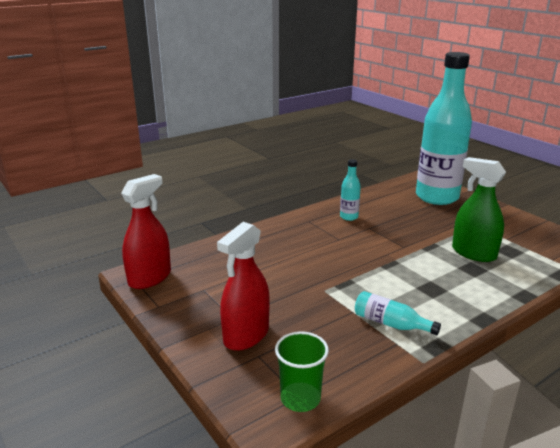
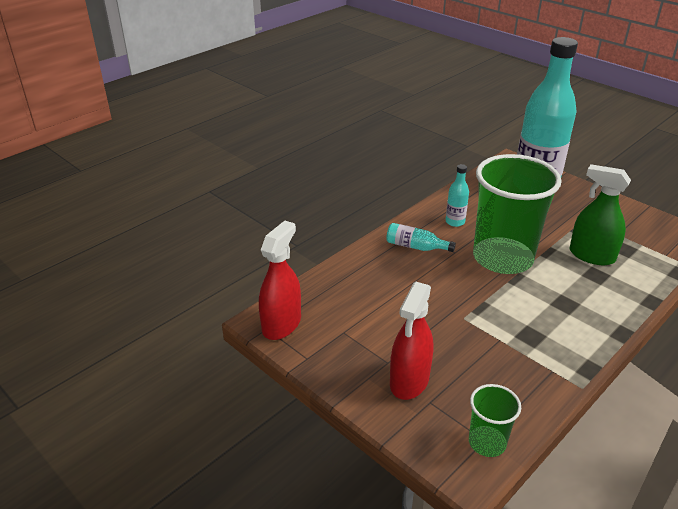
camera: 10 degrees left, 10 degrees up
turquoise bottle [355,291,441,335] -> turquoise bottle moved to [386,223,456,252]
none -> green cup [473,154,562,274]

